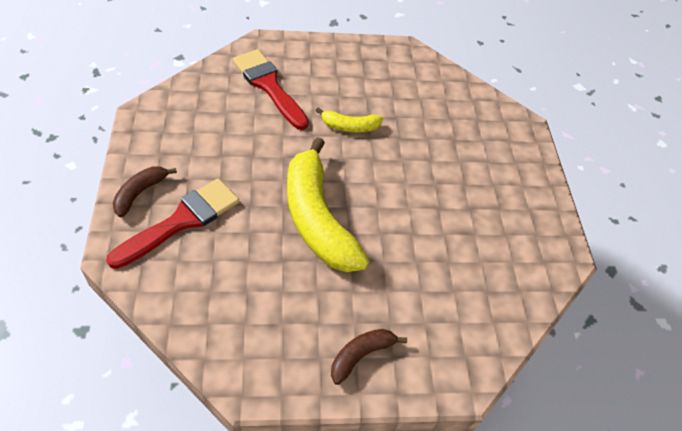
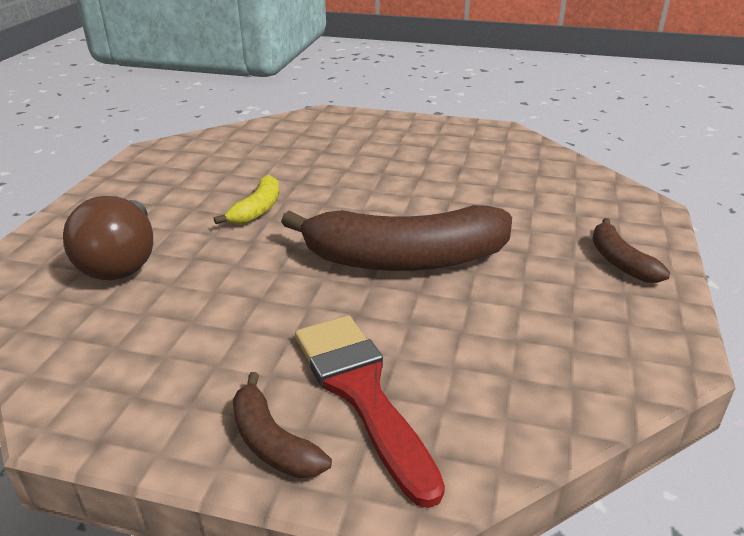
camera: 65 degrees left, 20 degrees down
red brush [233,49,309,130] -> brown light bulb [63,196,153,280]
yellow banana [287,137,369,272] -> brown banana [281,205,512,271]

